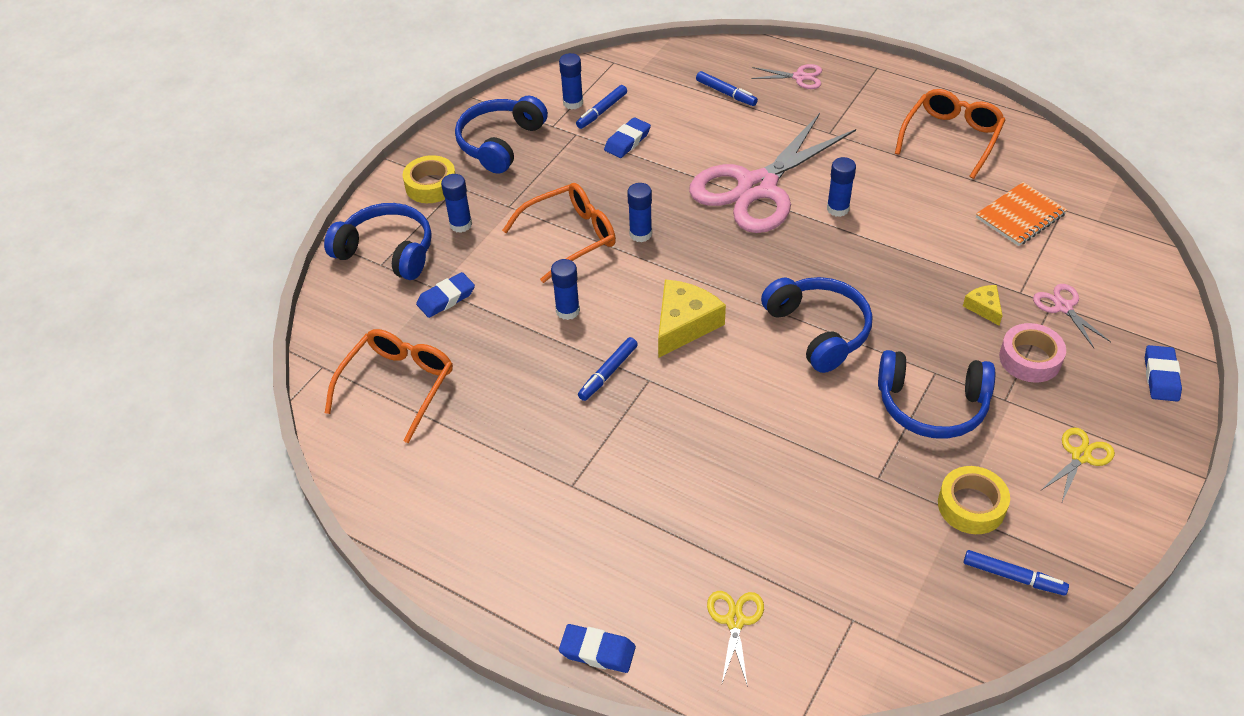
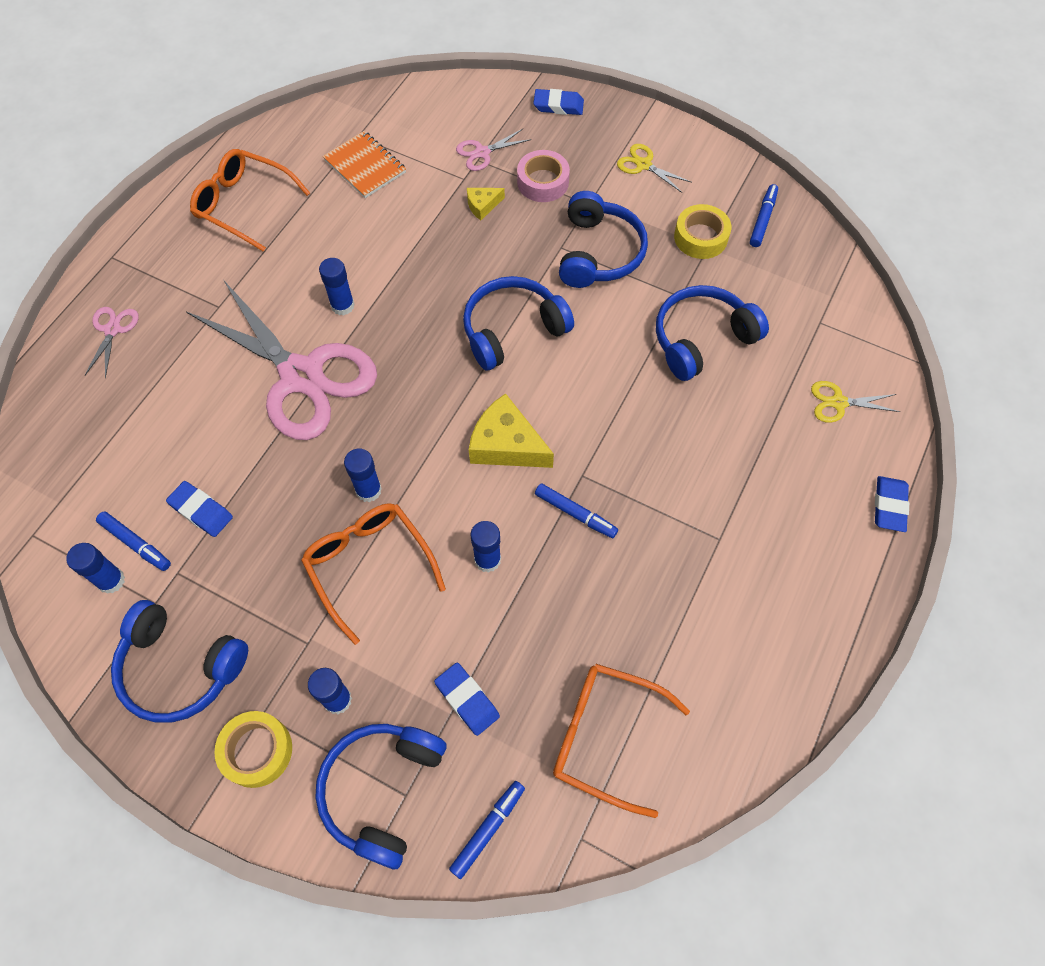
camera: 95 degrees left, 15 degrees up
blue marker [696,71,758,106] -> blue marker moved to [449,781,525,879]
none -> blue headphones [656,285,769,381]

